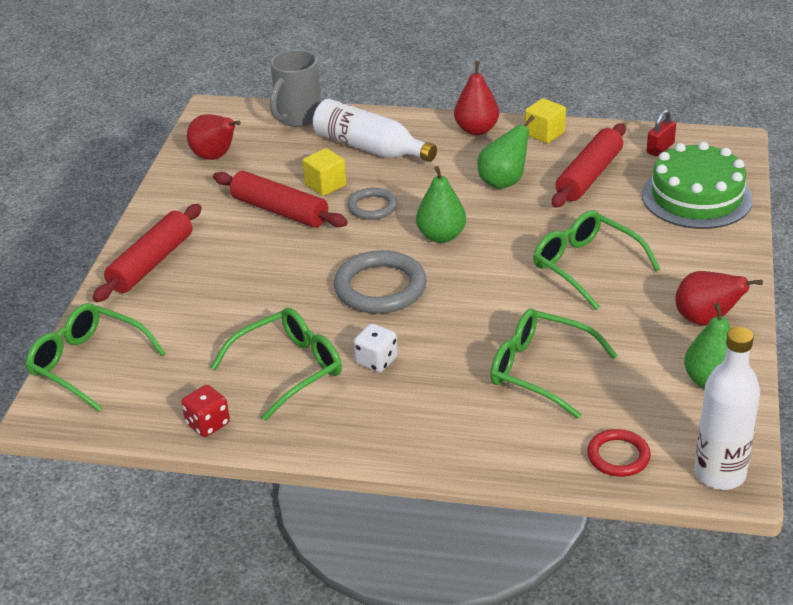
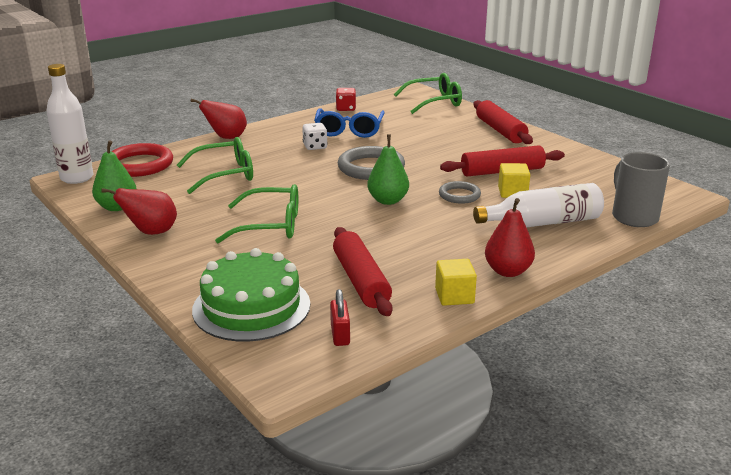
camera: 130 degrees right, 10 degrees down
red pear [187,114,241,160] -> red pear moved to [190,99,247,139]
green glasses [211,308,342,421] -> blue glasses [314,108,385,138]
green pear [478,115,535,189] -> none
red ring [587,429,651,477] -> red ring [111,143,173,177], size x1.72

